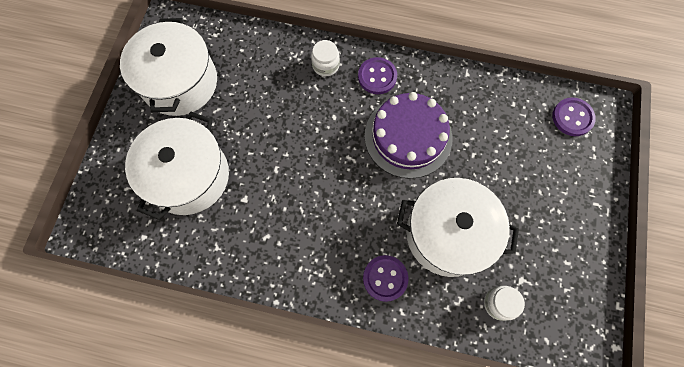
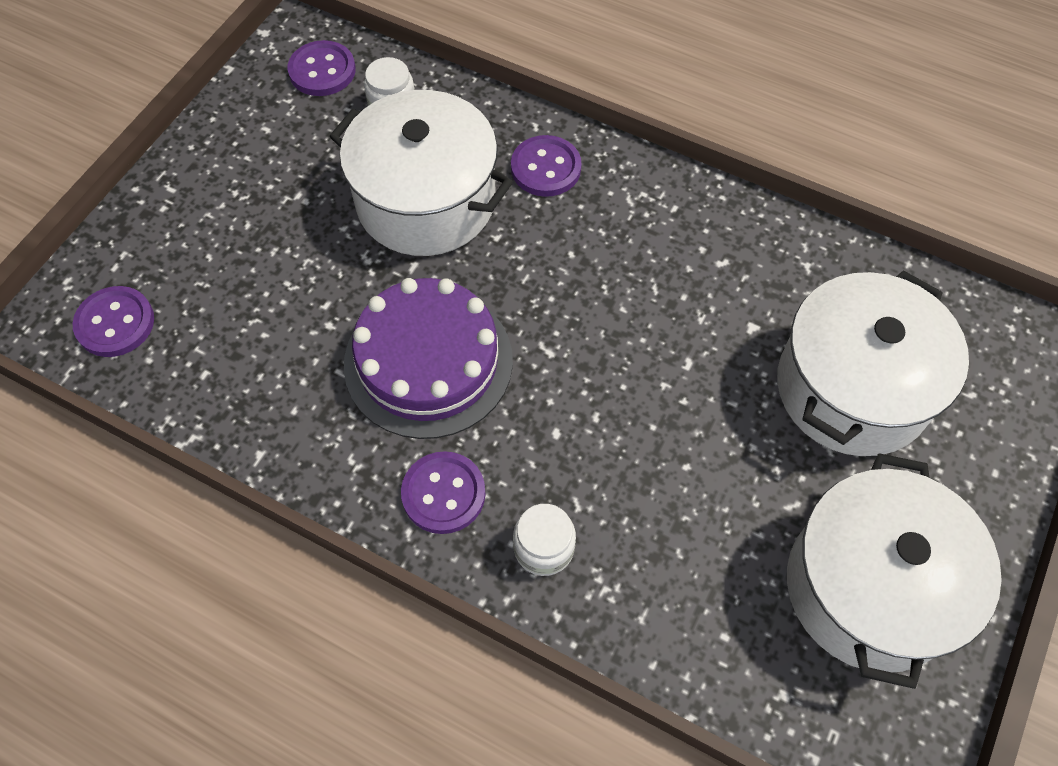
camera: 165 degrees left, 10 degrees down
none -> purple button [288,40,356,96]

